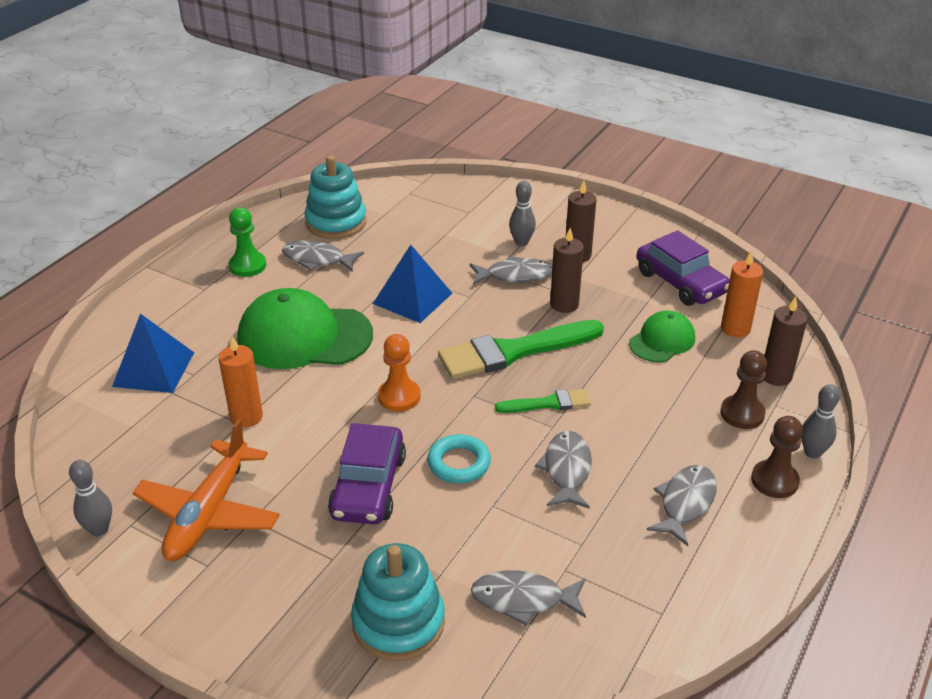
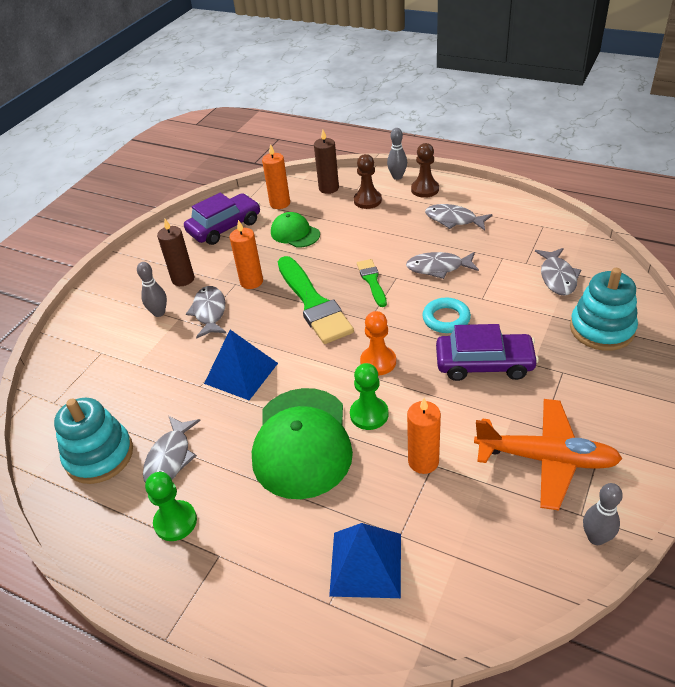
camera: 90 degrees left, 5 degrees up
brown candle [550,228,584,313] -> orange candle [229,220,263,289]
none -> green pawn [350,363,388,430]

